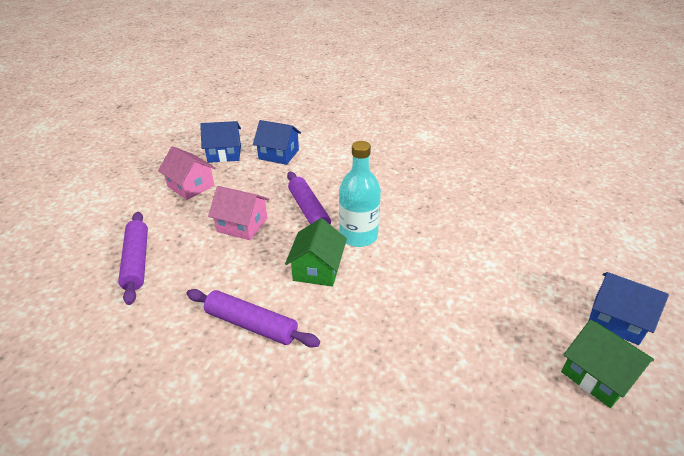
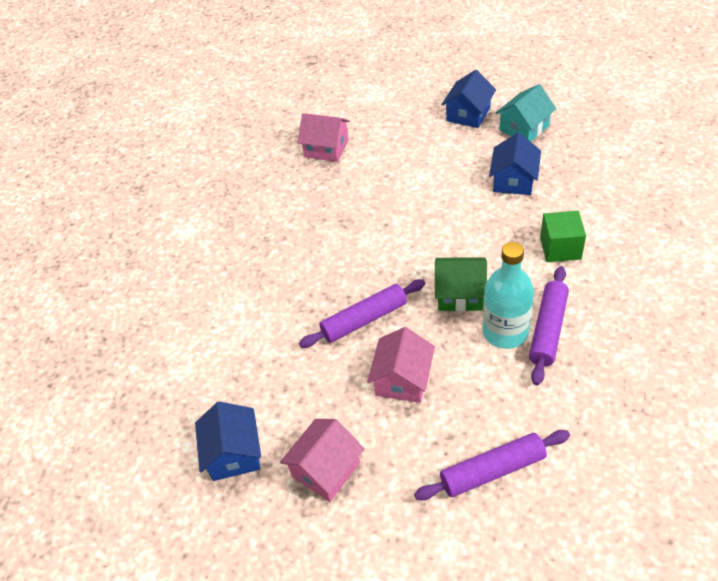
camera: 90 degrees left, 10 degrees up
blue house [253,120,301,165] -> blue house moved to [489,133,541,195]
turquoise bottle [339,141,381,247] -> turquoise bottle moved to [483,242,534,349]
green house [561,320,654,408] -> turquoise house [496,84,556,142]
none -> pink house [297,113,350,162]
none -> green cube [540,211,586,262]

